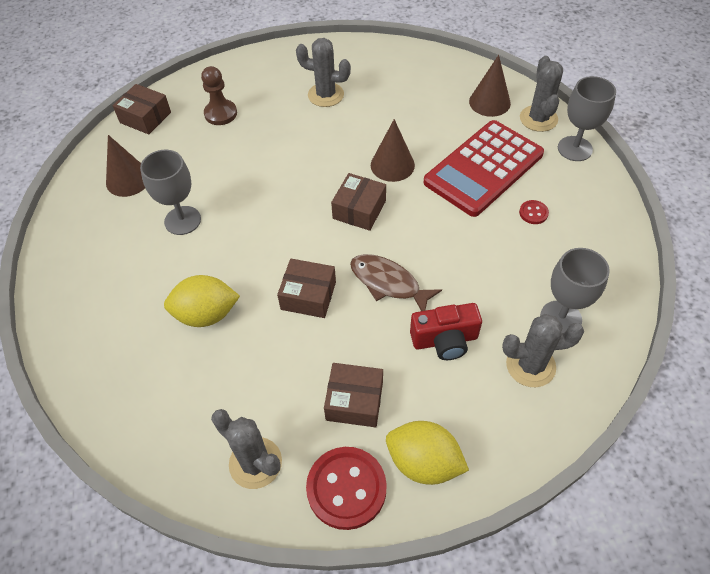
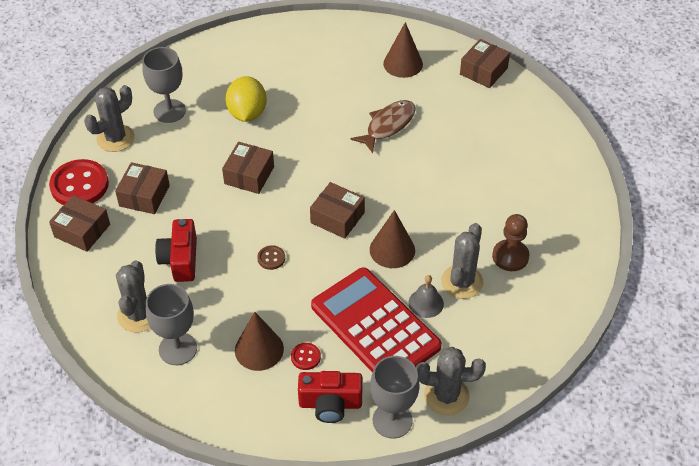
camera: 95 degrees right, 5 degrees down
grey goblet [140,150,201,235] -> grey goblet moved to [142,47,186,123]
brown pawn [201,66,237,125] -> brown pawn moved to [492,214,529,271]
grey cactus [296,38,351,107] -> grey cactus moved to [441,223,484,299]
brown fish [350,254,442,311] -> brown fish moved to [351,100,416,153]
yellow lemon [386,421,469,485] -> brown box [49,195,110,252]
brown cone [469,55,511,117] -> brown cone moved to [235,312,284,371]
none -> brown button [257,245,285,270]
none -> red camera [298,371,363,423]
none -> grey bell [408,275,444,318]

